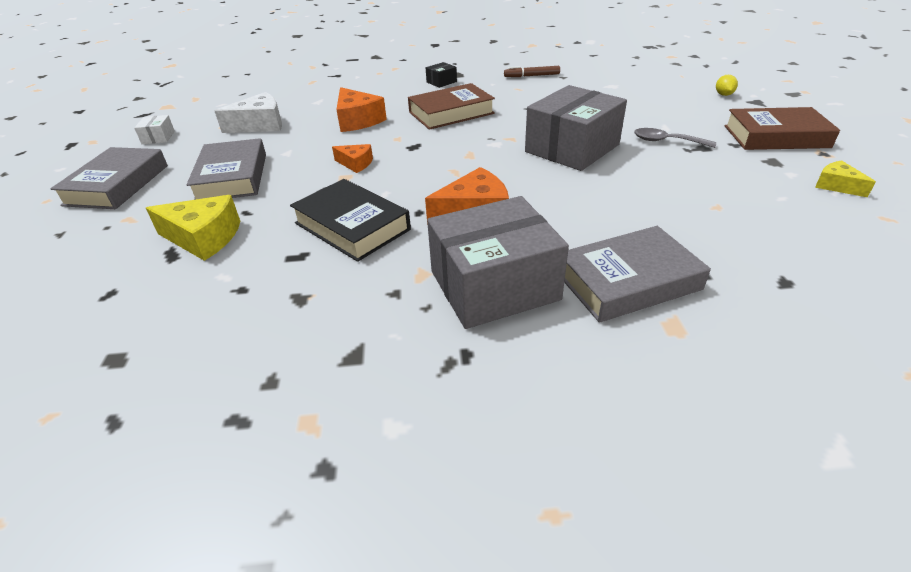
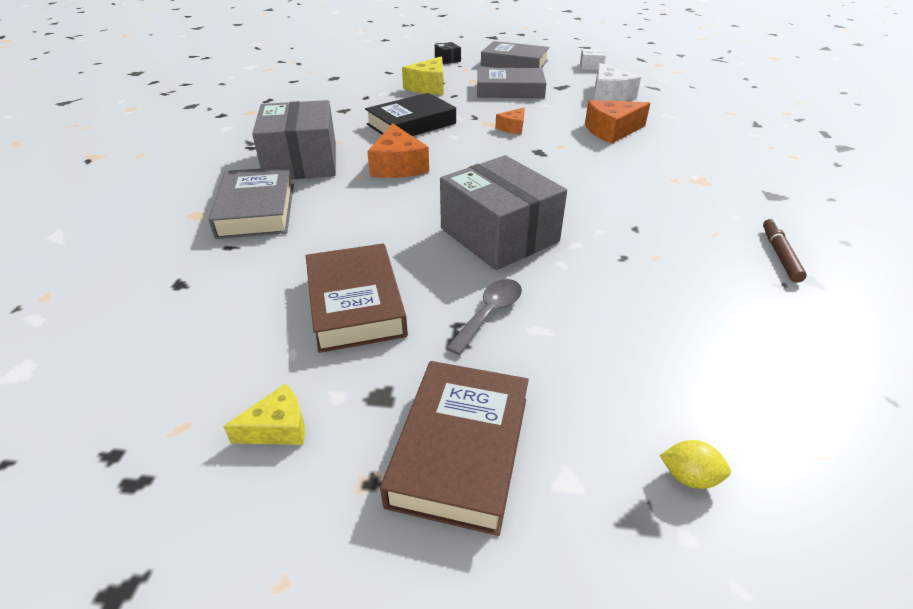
camera: 100 degrees right, 0 degrees up
brown book [408,83,495,130] -> brown book moved to [306,243,408,353]
black box [426,62,457,88] -> black box moved to [435,42,461,64]

